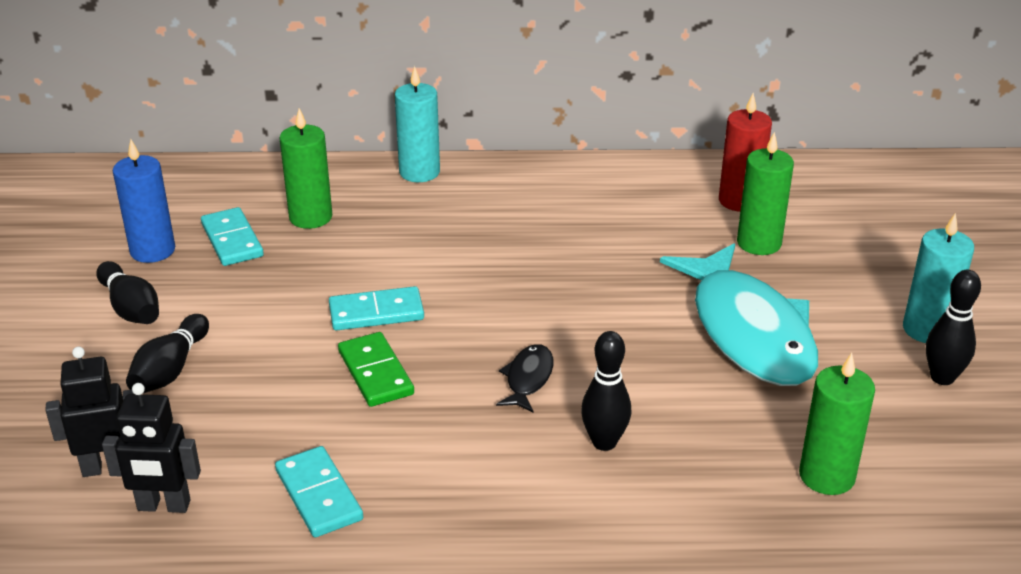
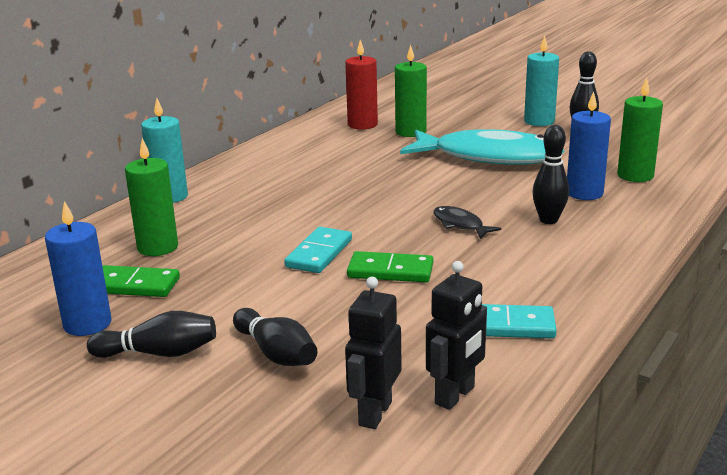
camera: 55 degrees left, 10 degrees down
turquoise domino [201,207,264,266] -> green domino [102,265,180,297]
none -> blue candle [567,91,611,200]

